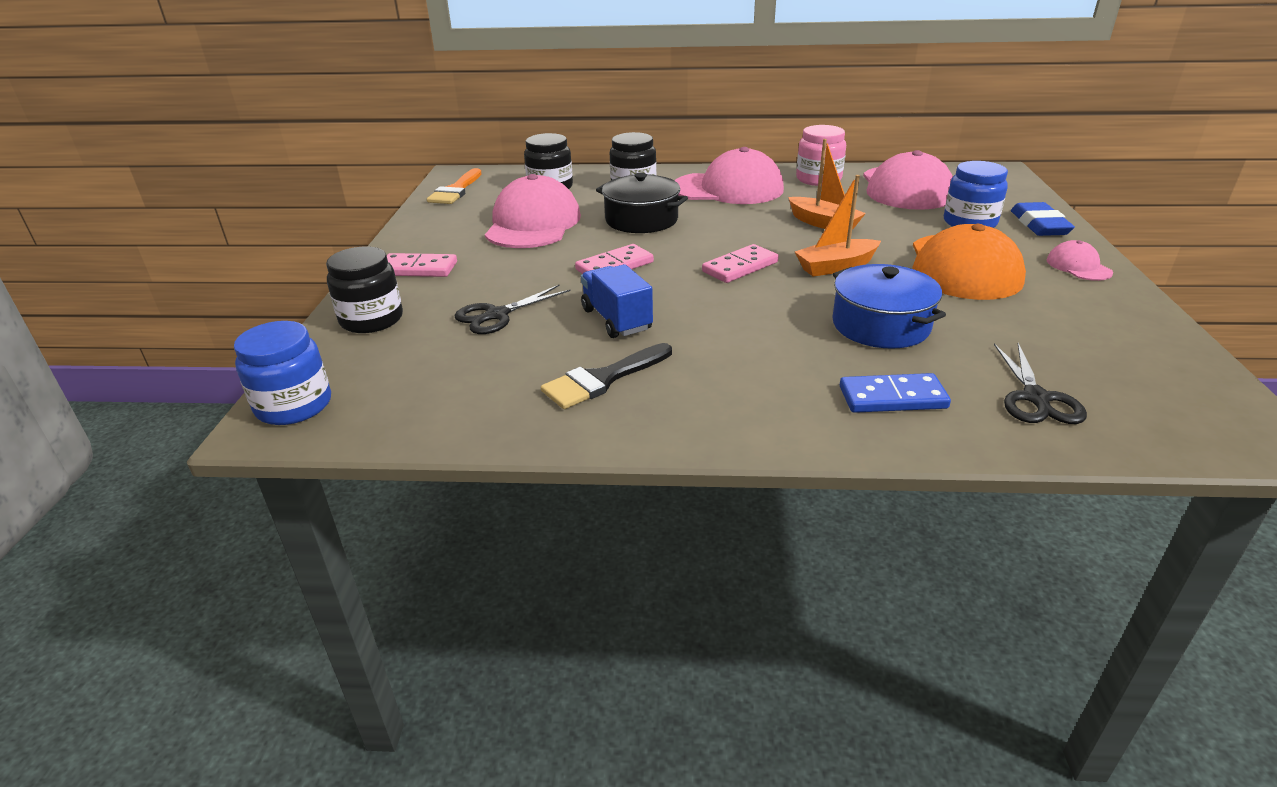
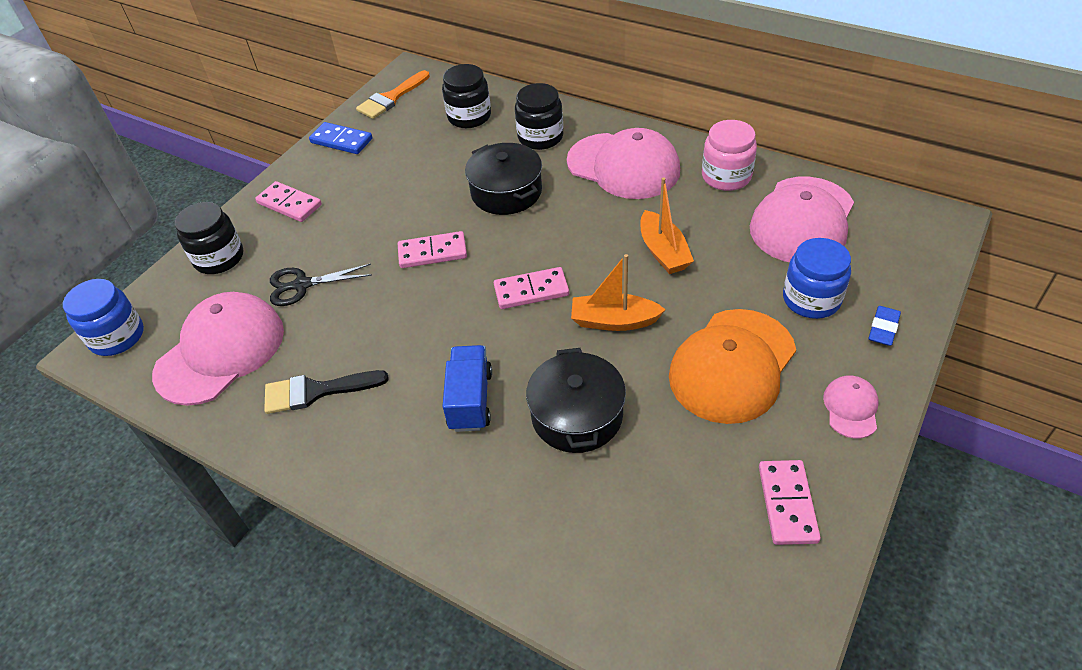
camera: 30 degrees right, 15 degrees up
pink cap [485,174,581,248] -> pink cap moved to [152,292,284,406]
blue truck [581,264,653,338] -> blue truck moved to [442,345,492,432]
blue pot [832,264,946,349] -> black pot [526,348,626,453]
blue domino [840,373,951,413] -> blue domino moved to [309,122,373,154]
black scissors [994,343,1087,424] -> none
blue eraser [1011,202,1075,236] -> blue eraser [868,306,901,346], size x0.64
none -> pink domino [759,460,821,545]

